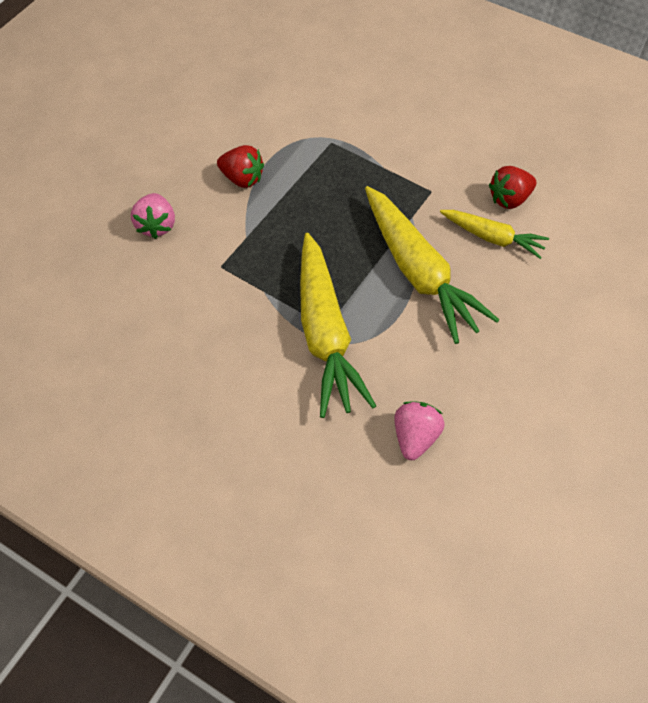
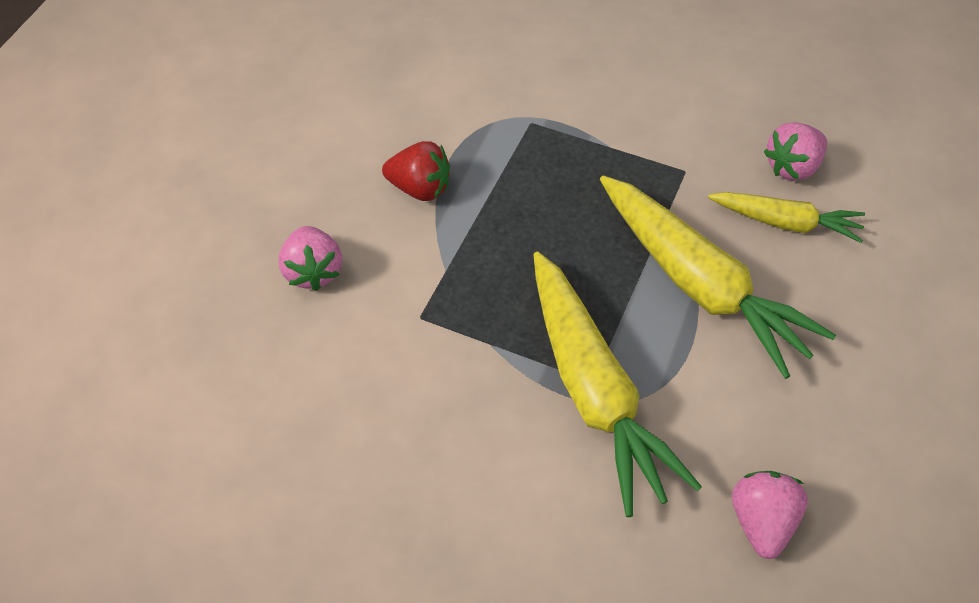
camera: 10 degrees left, 5 degrees down
red strawberry [489,166,537,209] -> pink strawberry [764,122,827,181]

